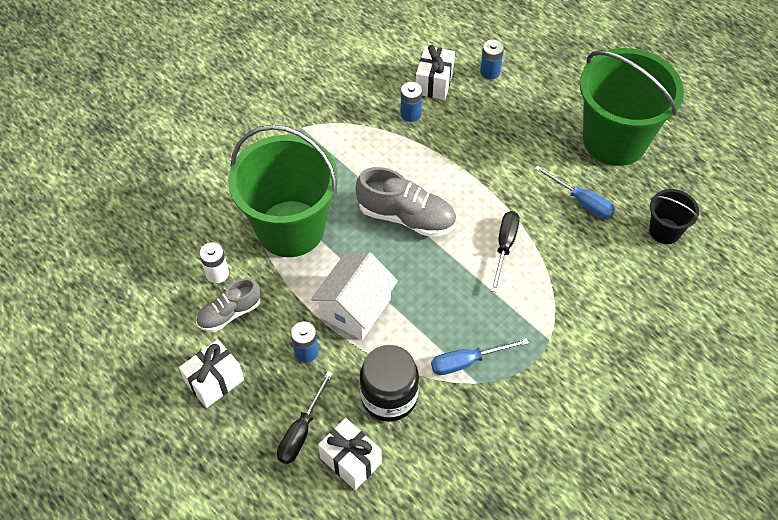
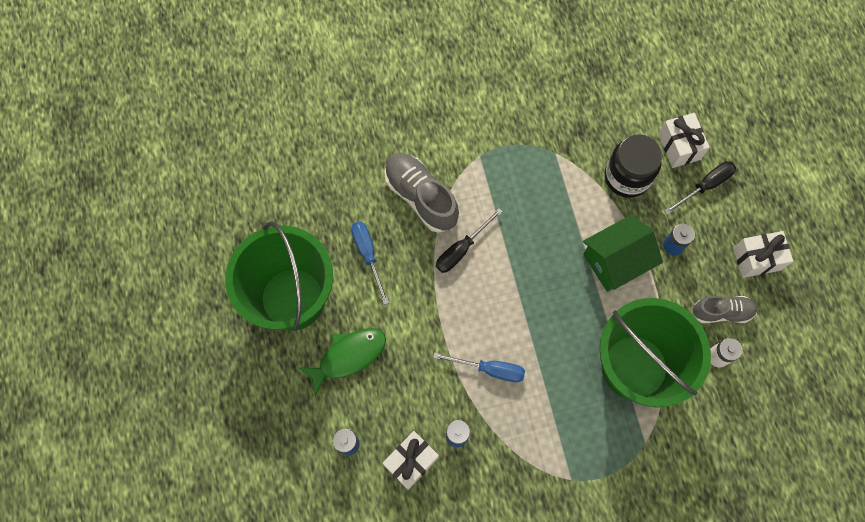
camera: 150 degrees left, 15 degrees up
white house [311,252,398,340] -> green house [583,215,663,292]
grey shoe [356,167,456,237] -> grey shoe moved to [384,153,459,233]
blue screwdriver [431,338,529,375] -> blue screwdriver moved to [433,352,525,382]
black bucket [649,189,699,244] -> none
none -> green fish [299,328,386,396]

